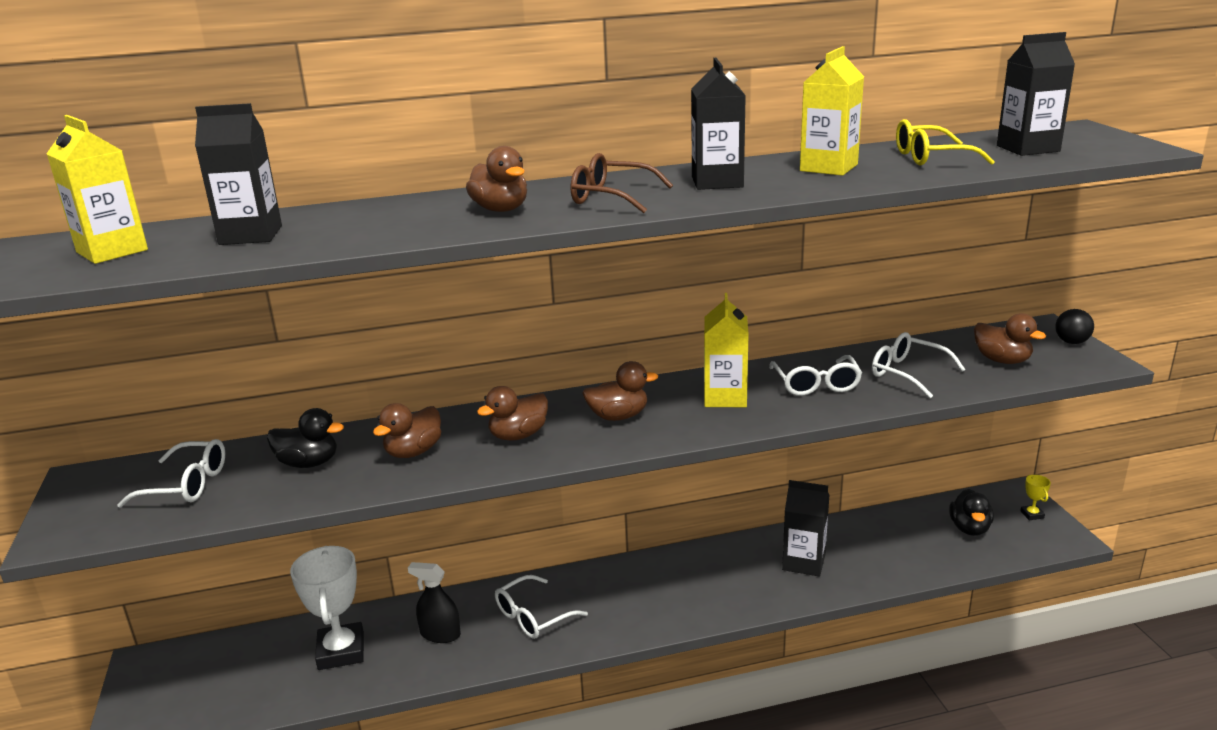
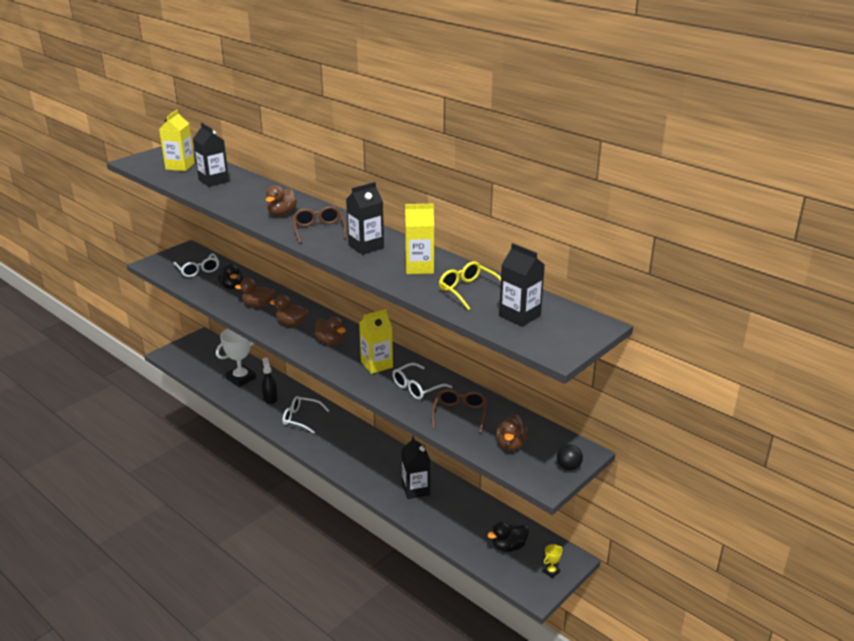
camera: 55 degrees right, 5 degrees up
white glasses [872,332,966,398] -> brown glasses [431,389,487,433]

